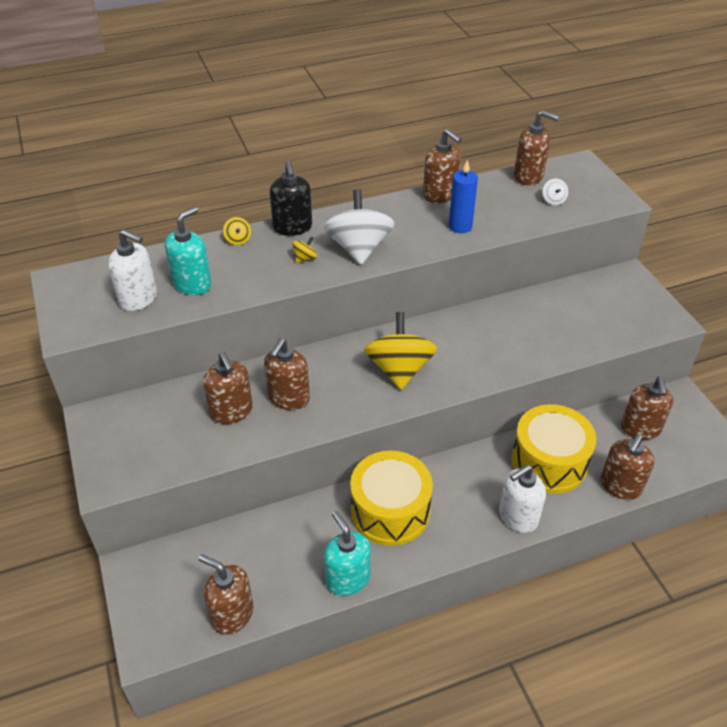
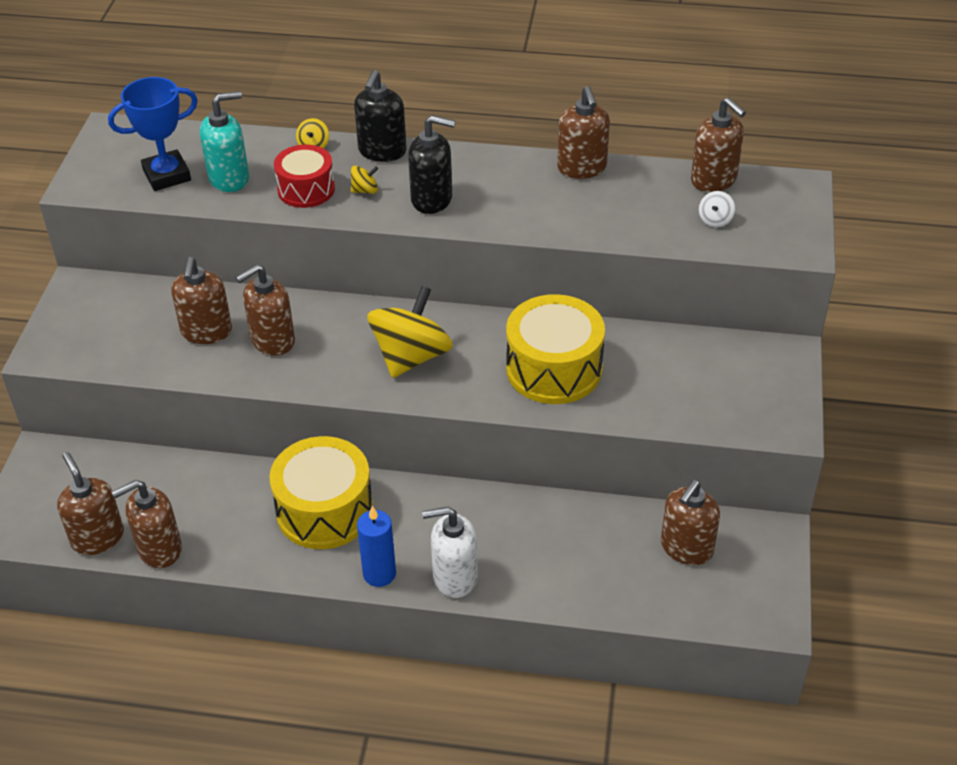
camera: 30 degrees right, 0 degrees up
white soap dispenser [108,229,157,311] -> blue trophy [108,77,198,191]
white spinning top [323,189,395,265] -> black soap dispenser [408,115,455,214]
turquoise soap dispenser [324,511,371,596] -> none
blue candle [449,160,478,233] -> blue candle moved to [357,506,396,587]
yellow drum [511,404,596,494] -> yellow drum moved to [506,294,605,404]
brown soap dispenser [600,434,654,500] -> brown soap dispenser moved to [112,480,182,568]
none -> red drum [274,145,335,208]

